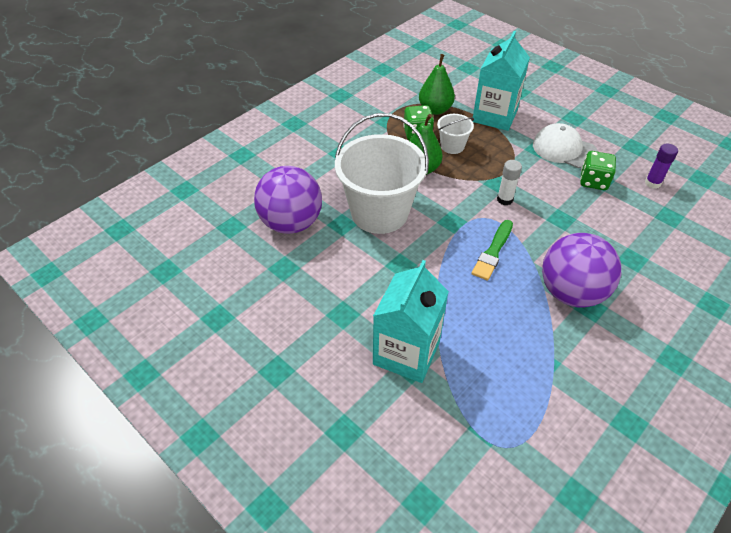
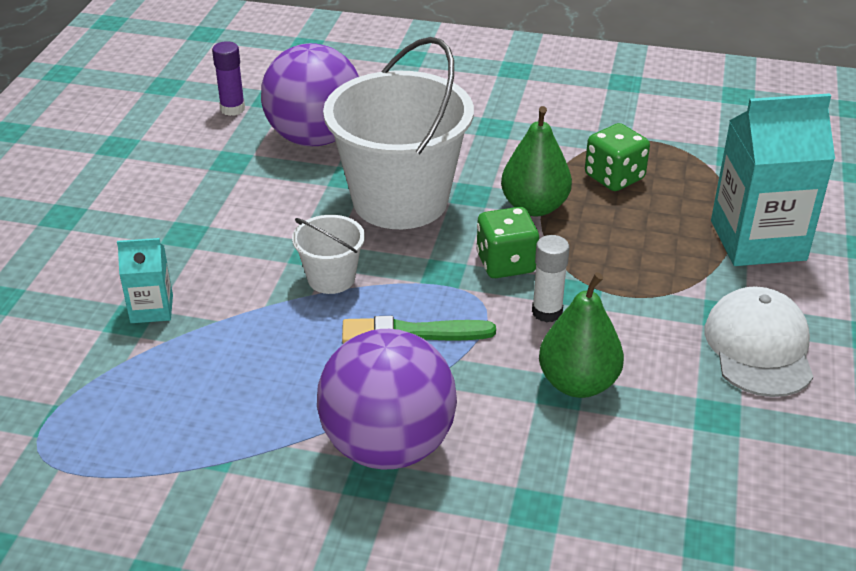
camera: 60 degrees right, 10 degrees down
turquoise carton [373,260,449,383] -> turquoise carton [117,238,173,323], size x0.49
green pear [419,54,455,115] -> green pear moved to [539,272,624,398]
white bucket [437,114,474,154] -> white bucket moved to [292,215,365,294]
green dice [580,151,616,190] -> green dice moved to [476,207,539,278]
purple glue stick [645,143,678,189] -> purple glue stick moved to [212,41,245,116]

